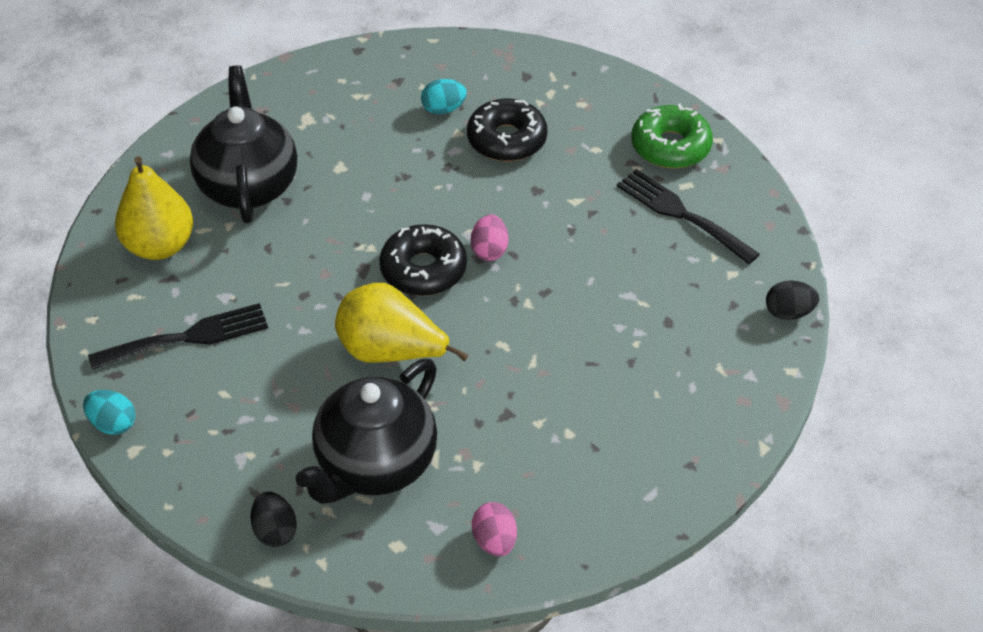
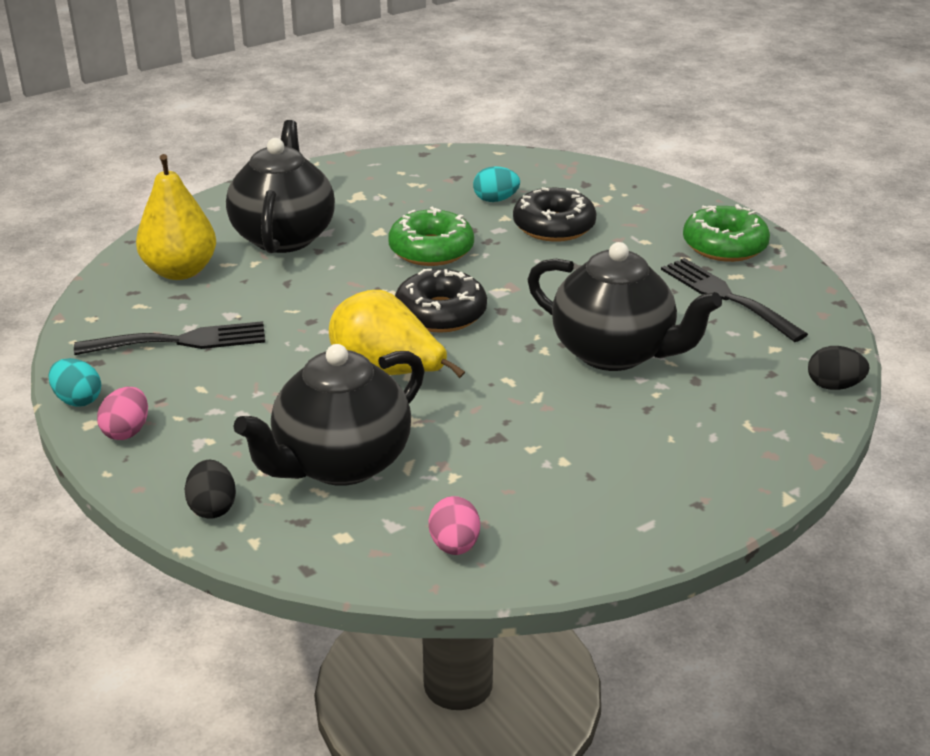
camera: 10 degrees right, 15 degrees down
pink egg [471,215,508,261] -> pink egg moved to [97,387,148,440]
none -> green donut [388,207,474,266]
none -> black teapot [527,242,722,371]

